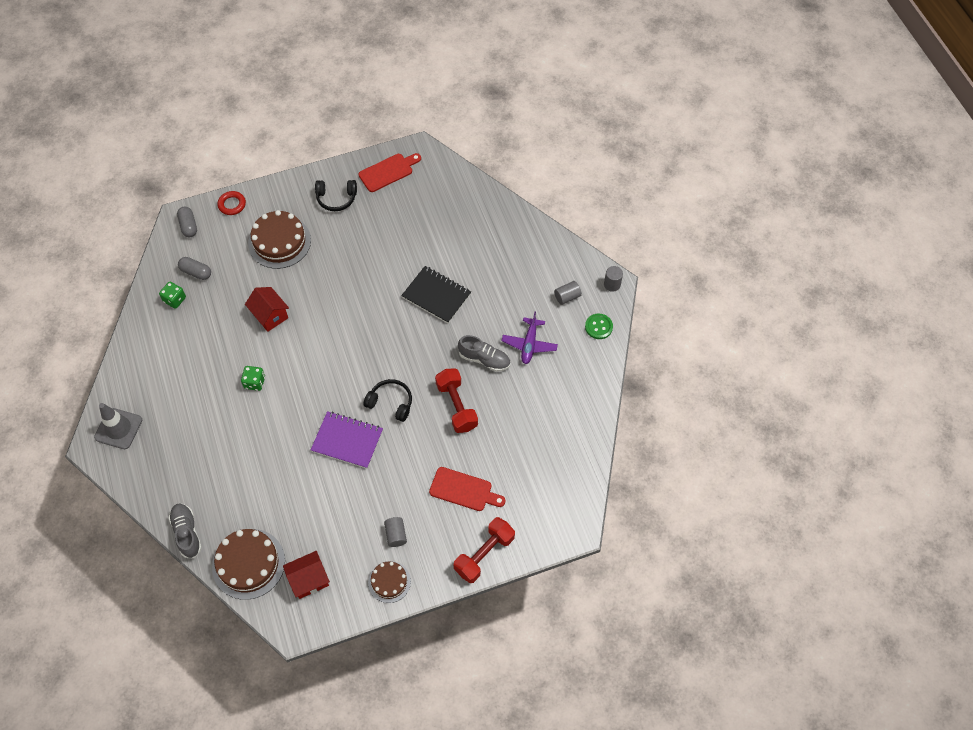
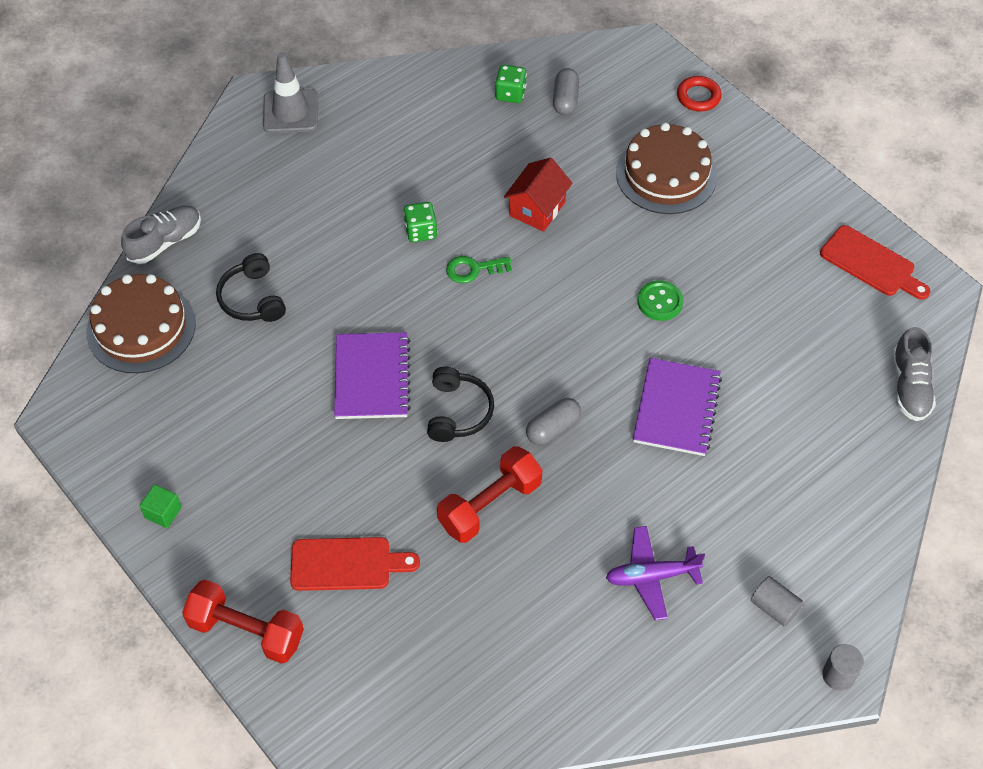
camera: 70 degrees right, 5 degrees down
grey capsule [177,207,197,237] -> grey capsule moved to [526,398,581,445]
red house [283,551,330,599] -> none
black headphones [315,180,357,211] -> black headphones moved to [216,253,286,322]
brown cake [368,561,411,603] -> green cube [140,484,182,528]
grey cylinder [384,517,407,547] -> none
black notebook [401,266,471,323] -> purple notebook [633,358,722,456]
red cutting board [429,467,506,511] -> red cutting board turned 90 degrees counterclockwise [290,537,420,591]
grey shoe [458,335,510,372] -> grey shoe moved to [892,327,936,421]
green button [585,314,613,339] -> green button moved to [638,280,684,321]
none -> green key [446,256,512,283]

